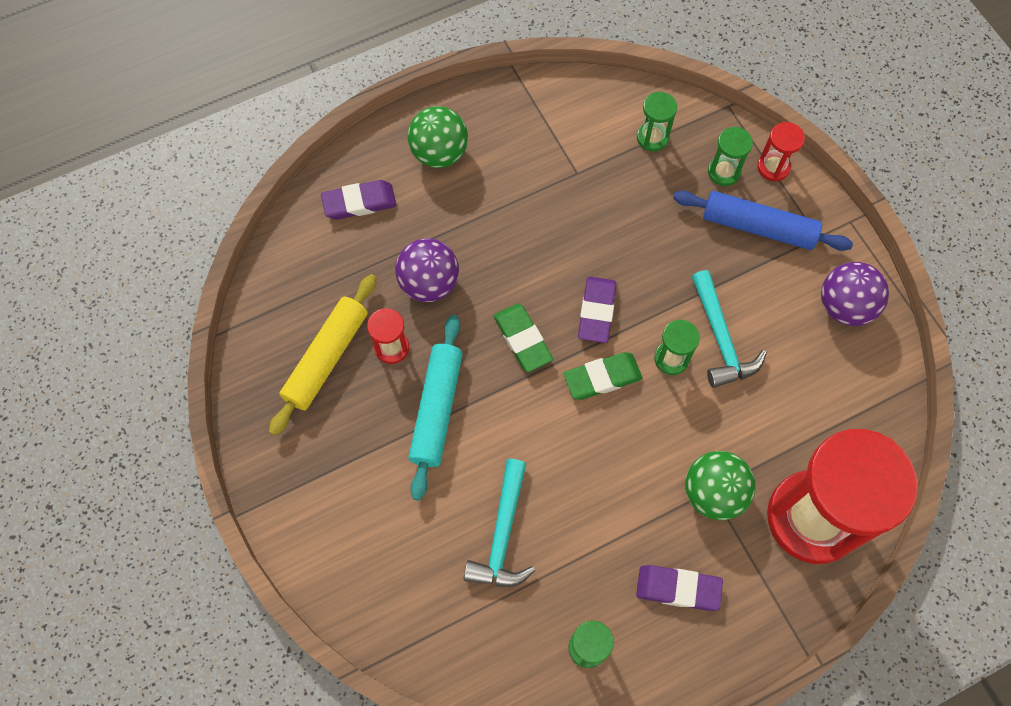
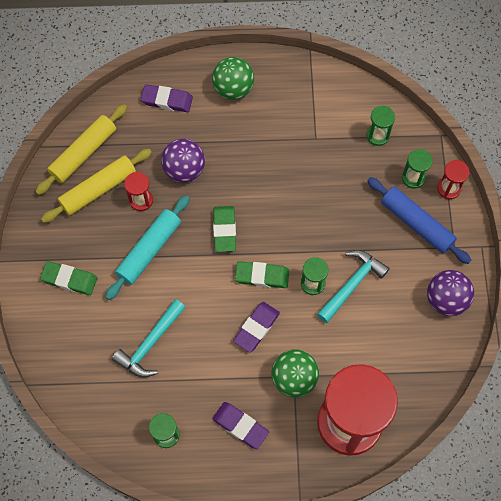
camera: 25 degrees right, 0 degrees up
purple eraser [578,277,616,343] -> purple eraser moved to [233,302,280,353]
turquoise hammer [692,270,767,388] -> turquoise hammer turned 150 degrees counterclockwise [317,250,390,323]
none -> yellow rolling pin [35,104,127,195]
none -> green eraser [40,261,97,295]

